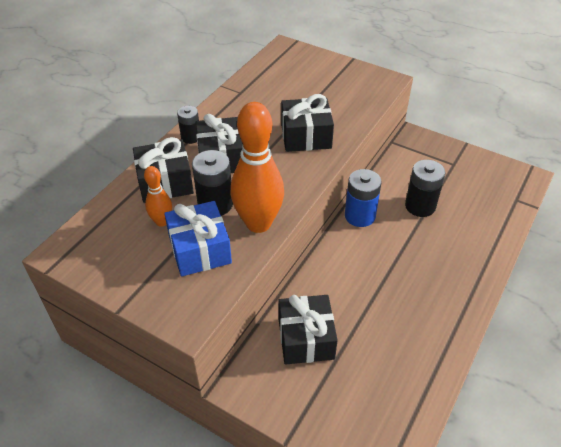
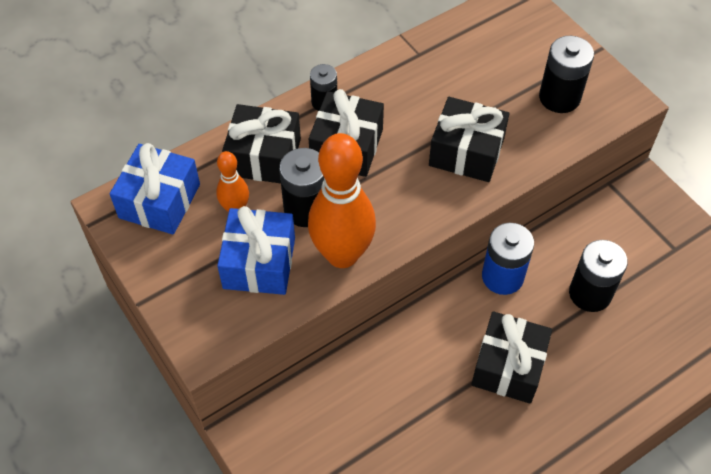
camera: 25 degrees right, 10 degrees up
black gift [278,295,338,364] -> black gift moved to [471,311,552,404]
none -> blue gift [110,143,200,235]
none -> black battery [539,36,594,113]

